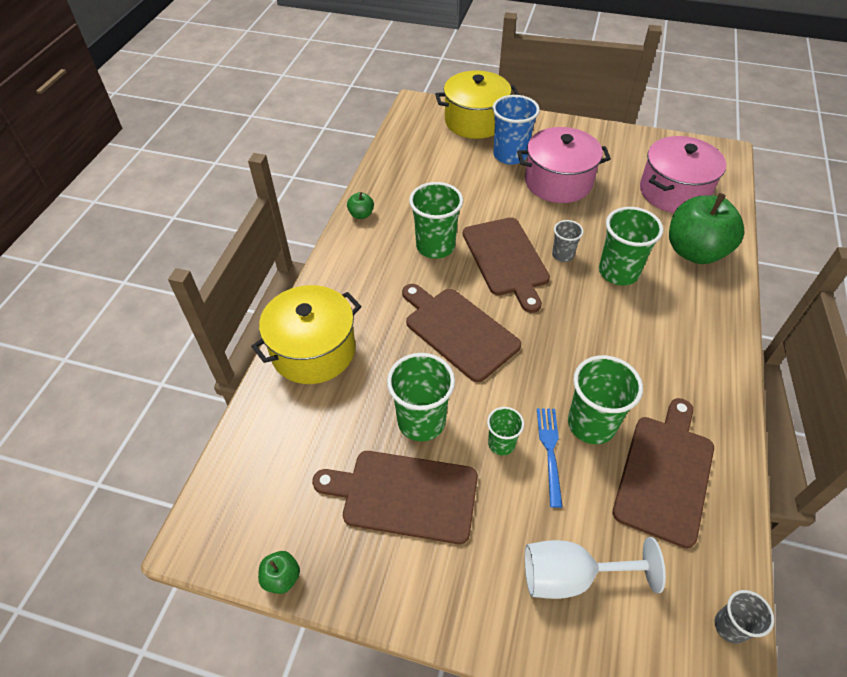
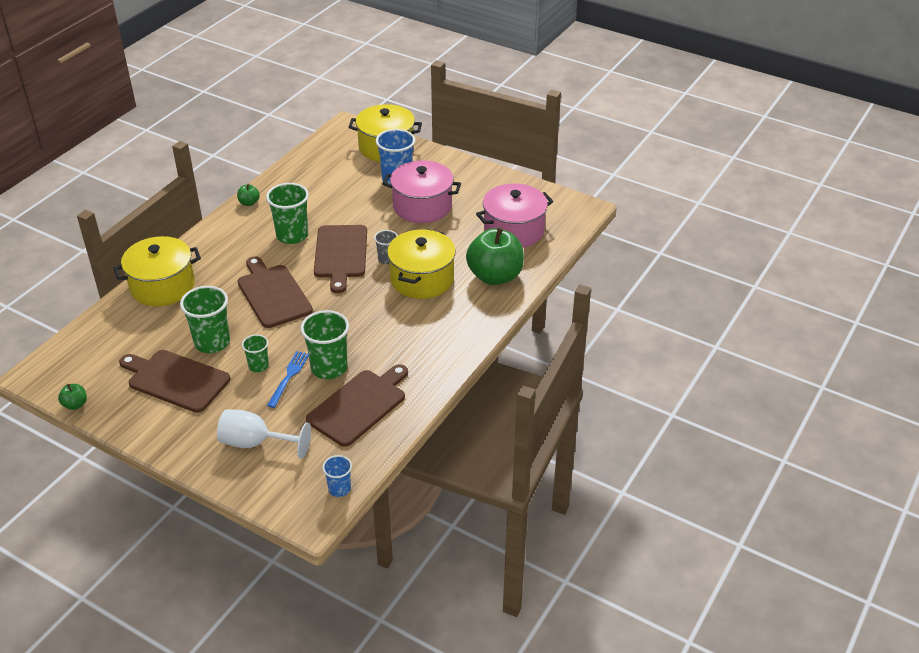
camera: 15 degrees right, 10 degrees down
green cup [599,207,663,285] -> yellow pot [387,229,456,299]
grey cup [715,590,774,644] -> blue cup [322,455,352,497]

